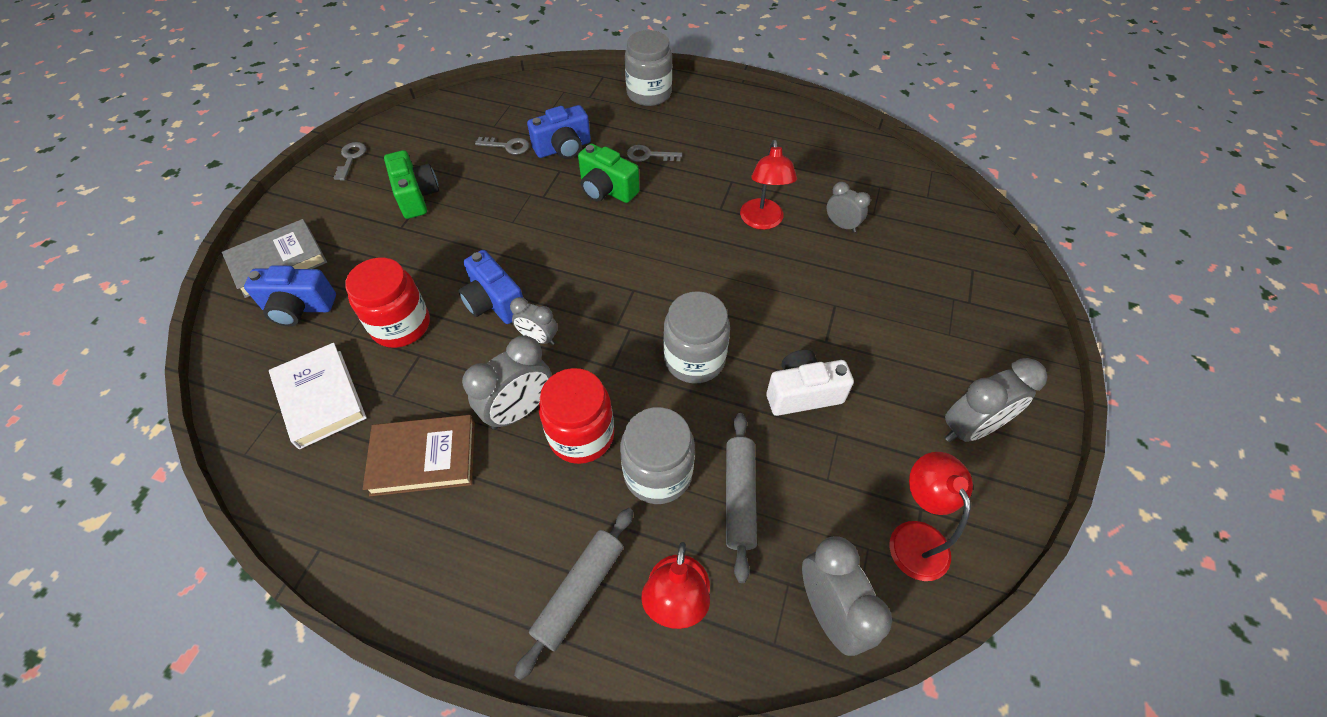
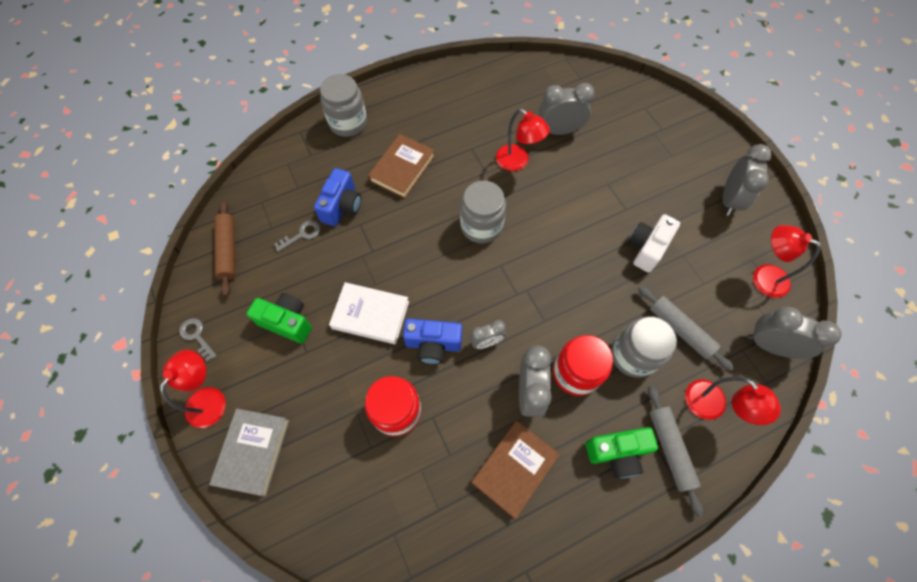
camera: 45 degrees left, 10 degrees up
blue camera [244,265,336,326] -> none
white book [269,343,367,449] -> white book moved to [329,282,409,344]
green camera [578,144,639,203] -> green camera moved to [586,427,658,478]
grey key [627,145,682,162] -> brown book [368,134,435,199]
grey jar [663,291,730,383] -> grey jar moved to [460,181,506,243]
grey clock [826,182,871,233] -> grey clock [539,83,595,135], size x1.67
none -> red lamp [160,350,226,428]
none -> brown rolling pin [214,200,235,296]

